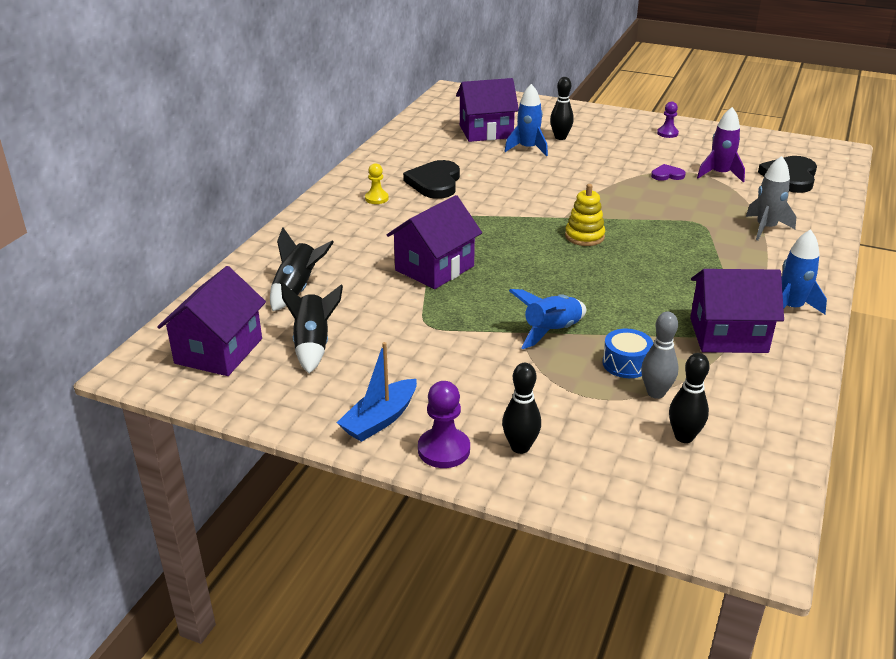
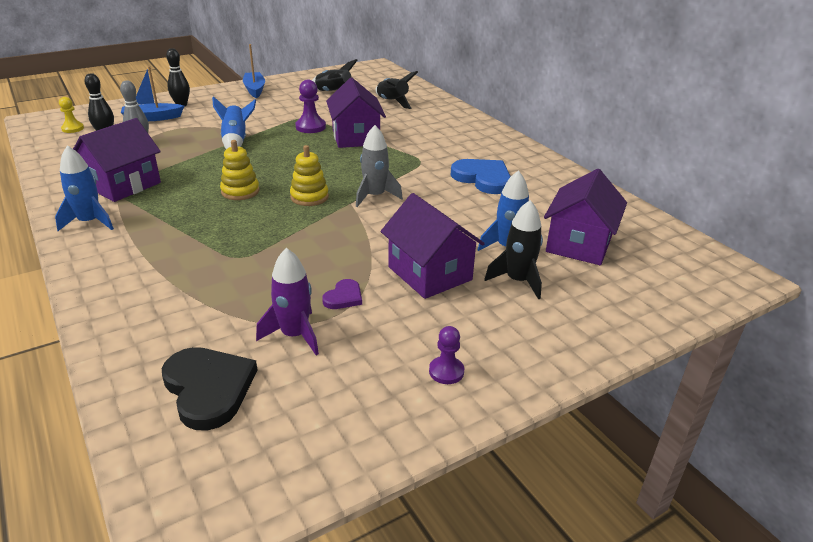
camera: 125 degrees right, 0 degrees up
purple house [157,266,266,376] -> purple house moved to [380,193,485,299]
yellow pawn [365,163,389,204] -> yellow pawn moved to [59,97,84,133]
black heart [403,160,460,199] -> blue heart [451,159,511,194]
purple pawn [418,381,470,468] -> purple pawn moved to [295,80,326,133]
black bowling pin [550,77,574,140] -> black rocket [484,200,543,299]
blue drum [602,329,653,378] -> none
grey rocket [746,156,796,241] -> grey rocket moved to [356,125,403,207]
none -> blue boat [121,66,184,121]
none -> yellow stacking toy [220,140,259,200]

